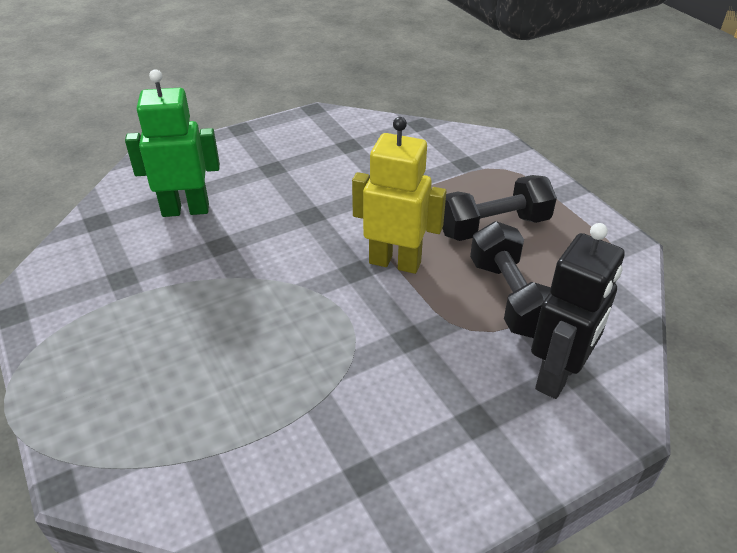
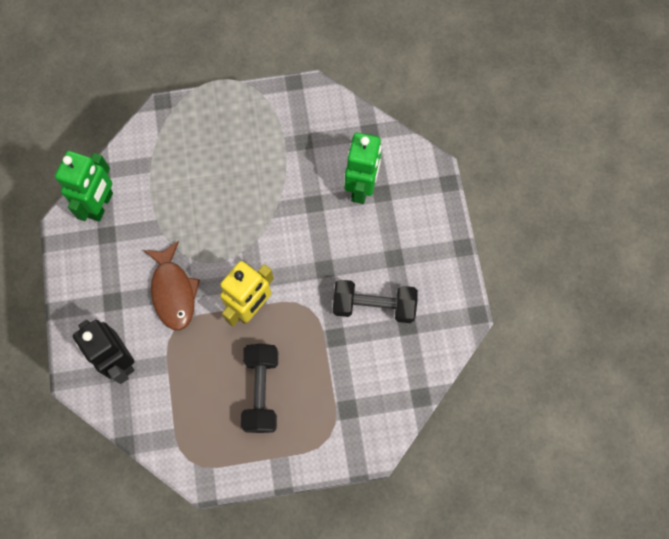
camera: 110 degrees right, 30 degrees up
black dumbbell [470,221,551,338] -> black dumbbell moved to [333,280,418,323]
none -> green robot [55,151,113,222]
none -> brown fish [144,241,200,330]

